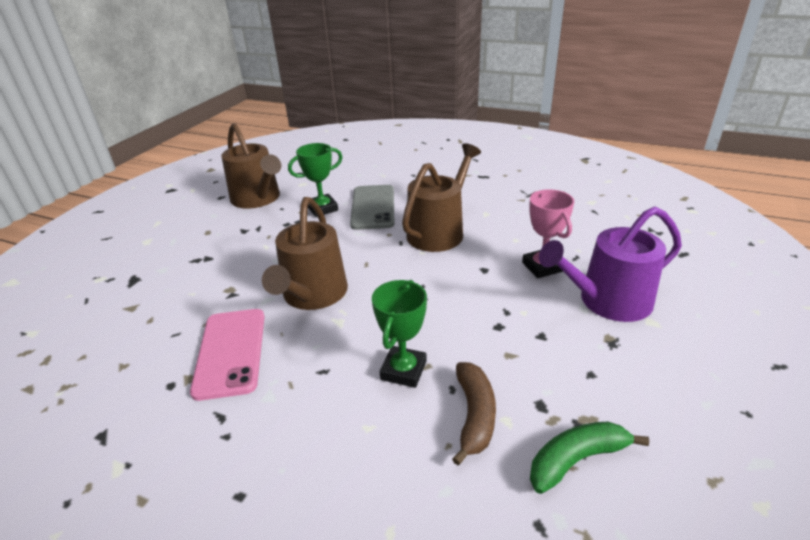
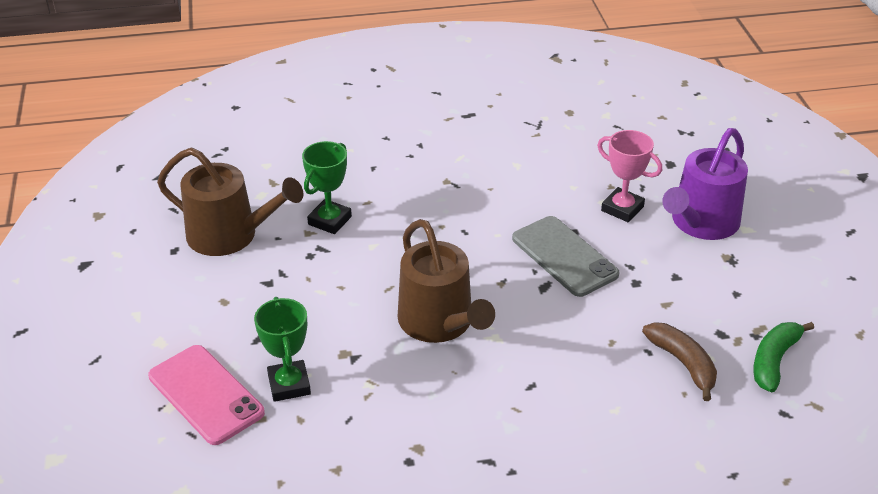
camera: 35 degrees left, 5 degrees up
pink phone [190,309,265,401] -> pink phone moved to [148,345,265,445]
grey phone [350,185,394,230] -> grey phone moved to [512,216,620,297]
green trophy [372,280,427,388] -> green trophy moved to [254,297,311,402]
brown watering can [402,143,481,252] -> none

